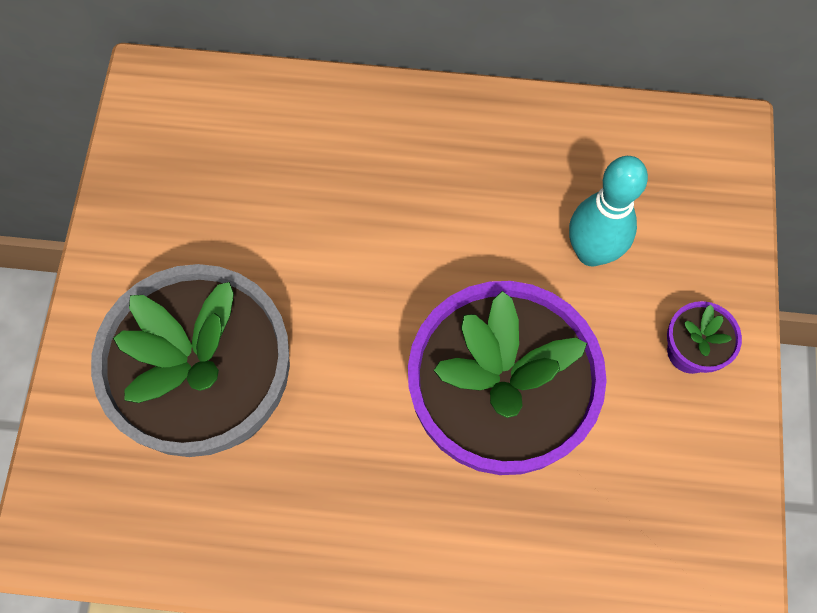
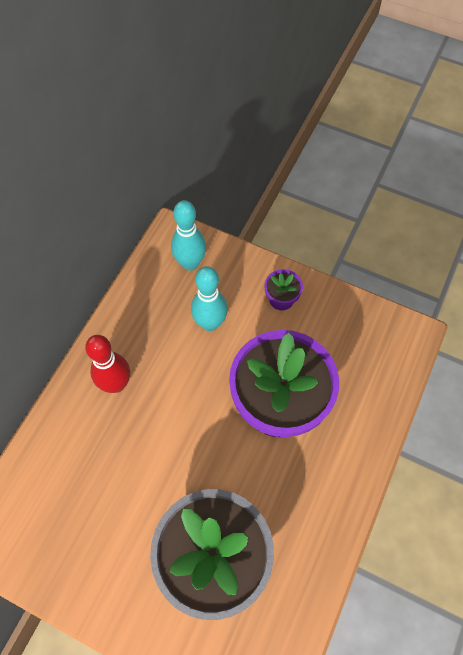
camera: 70 degrees left, 5 degrees down
none -> red bowling pin [85,335,130,393]
none -> turquoise bowling pin [171,200,206,271]

